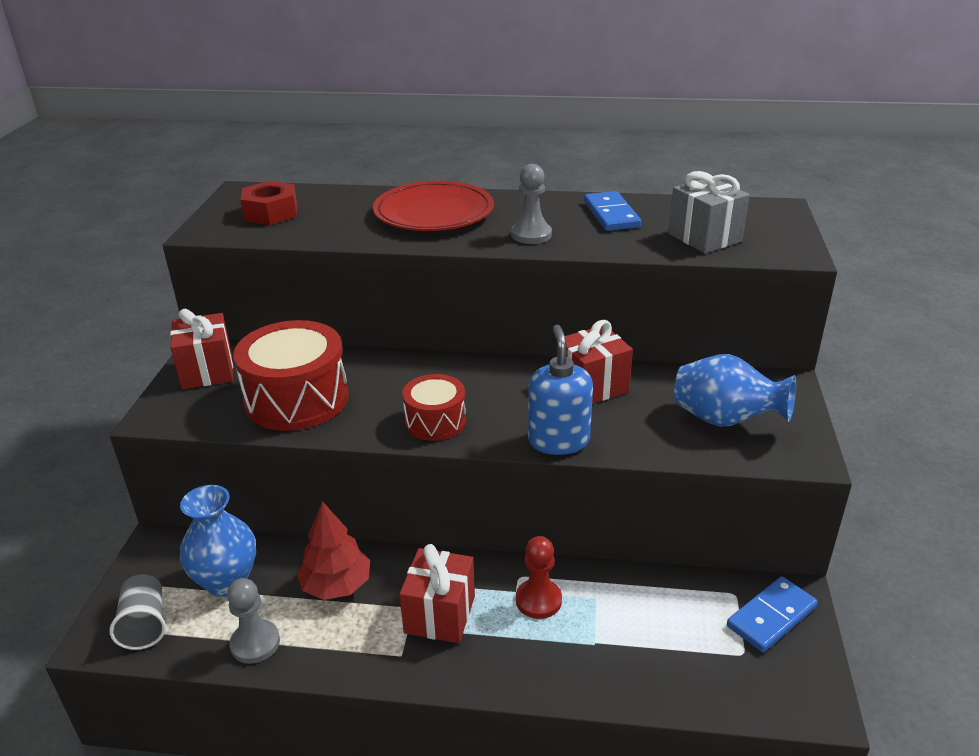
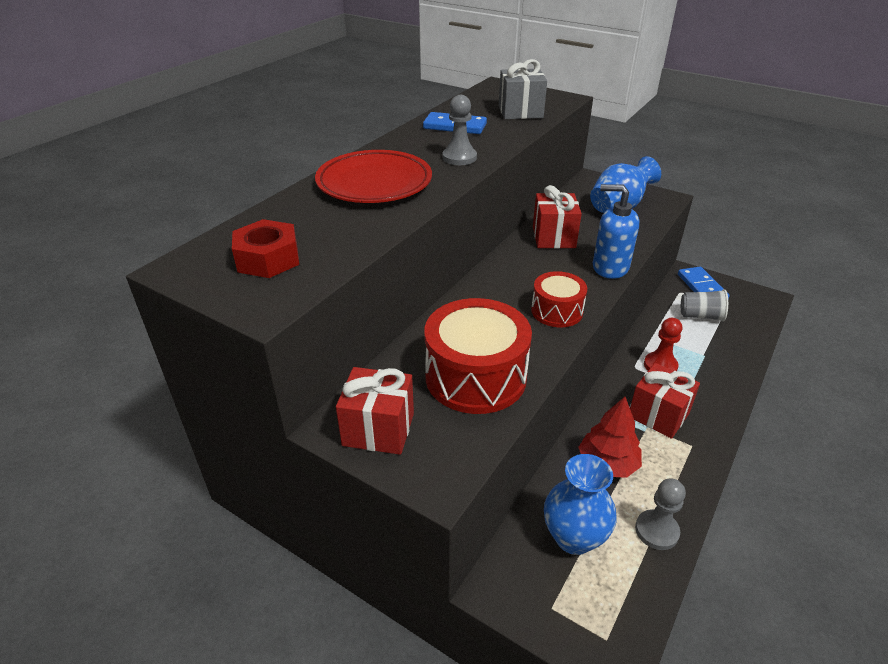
camera: 65 degrees left, 5 degrees up
grey cup [109,574,166,650] -> grey cup moved to [681,289,728,322]

